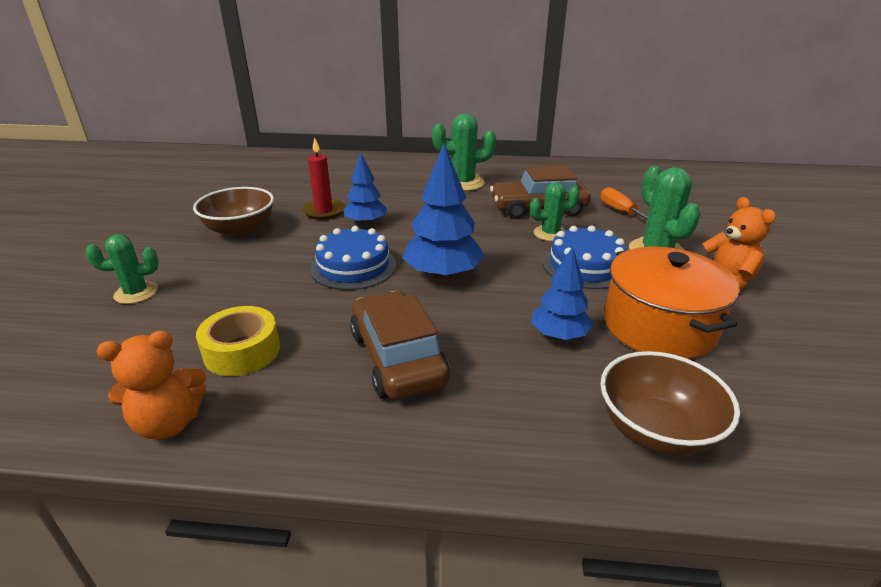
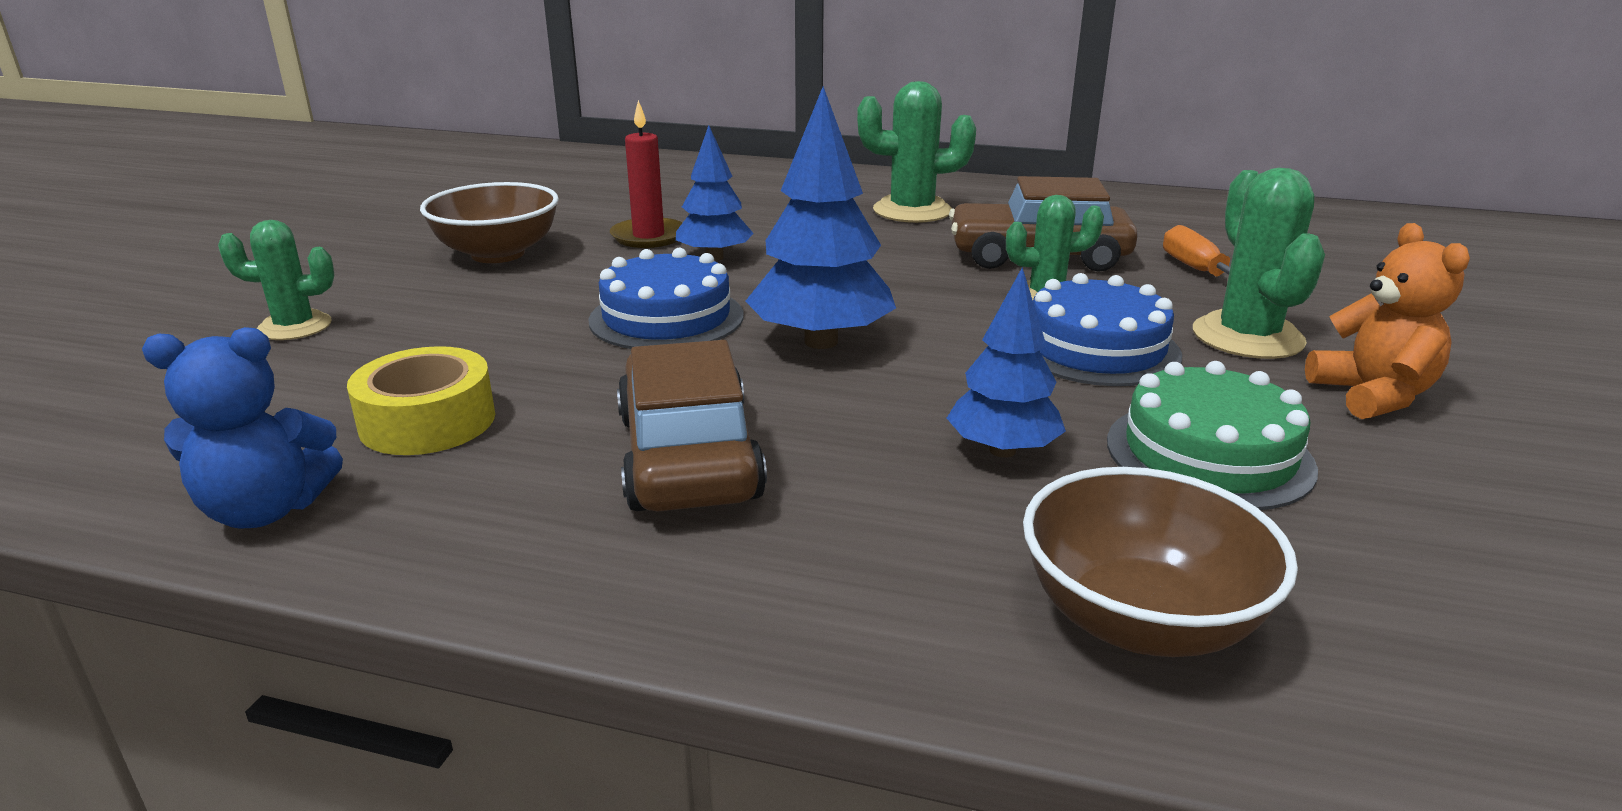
camera: 10 degrees right, 5 degrees down
orange teddy bear [97,330,206,440] -> blue teddy bear [142,327,343,529]
orange pot [604,247,740,359] -> green cake [1107,361,1318,510]

